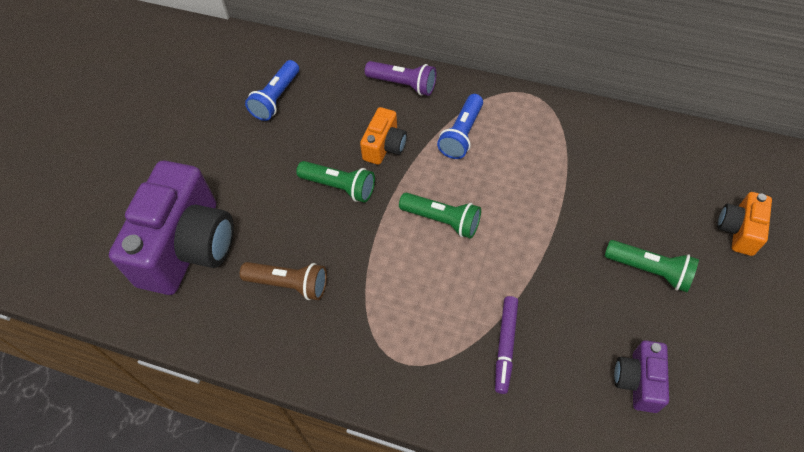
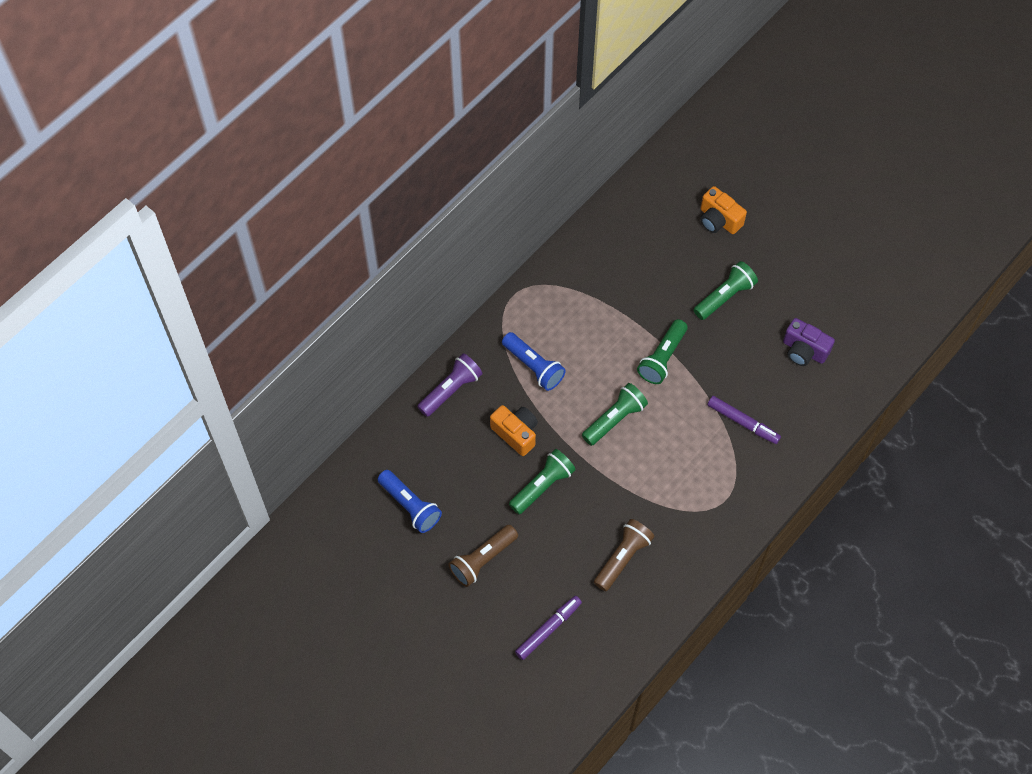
camera: 70 degrees left, 5 degrees up
purple camera [109,161,234,295] -> purple marker [515,596,582,660]
none -> brown flashlight [448,525,518,587]
none -> green flashlight [637,319,688,384]

